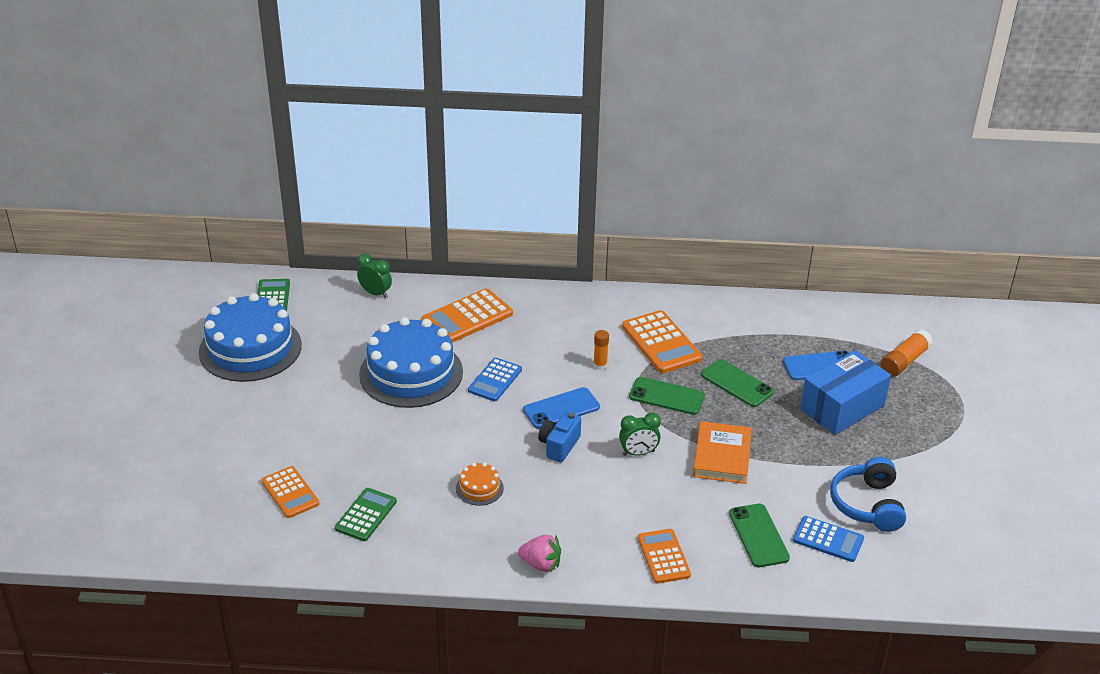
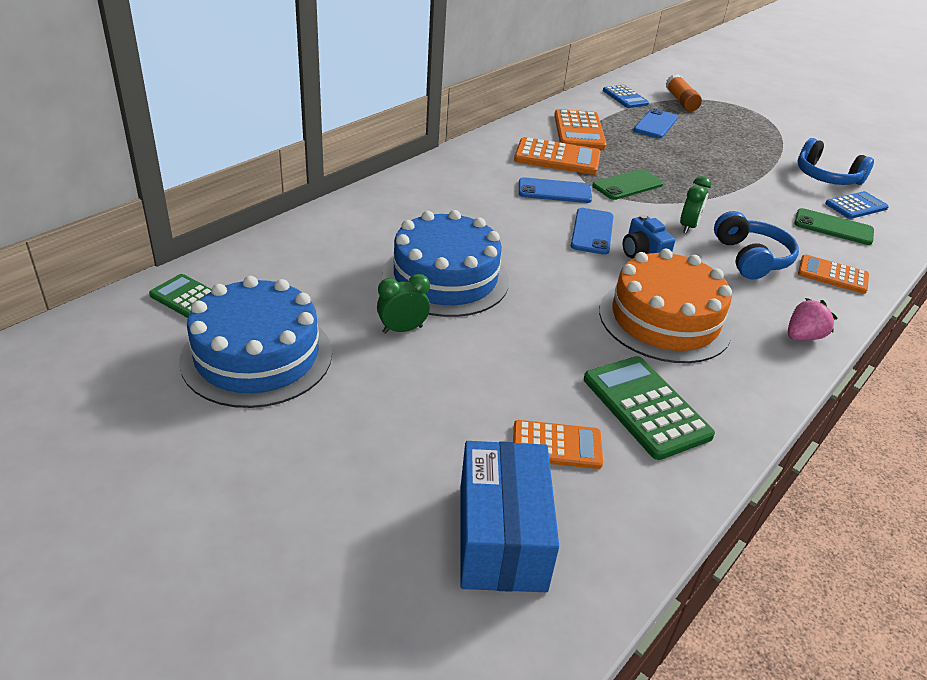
camera: 55 degrees left, 0 degrees up
green calculator [335,488,397,541] -> green calculator [584,356,715,460], size x1.52
green clock [357,253,392,298] -> green clock moved to [377,274,430,334]
orange calculator [422,288,513,343] -> orange calculator moved to [554,109,607,150]
orange cake [456,462,504,506] -> orange cake [599,249,732,363], size x2.36
blue calculator [468,357,522,402] -> blue calculator moved to [603,85,649,108]
orange glue stick [593,330,609,370] -> blue phone [519,177,592,203]
orange book [693,421,752,484] -> none
green phone [701,359,774,407] -> none
blue box [800,350,891,435] -> blue box moved to [460,441,559,592]
none -> blue headphones [714,211,799,279]

